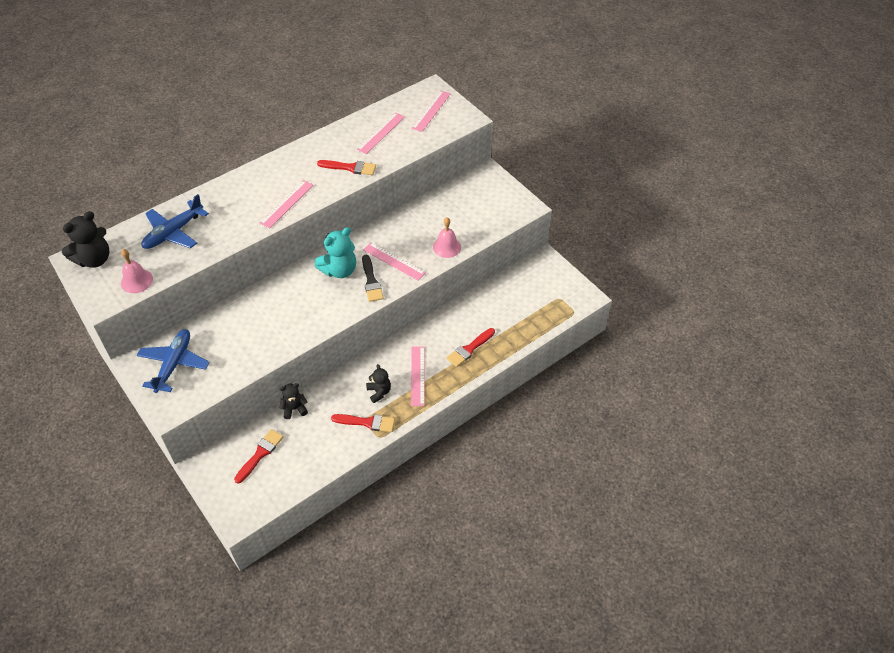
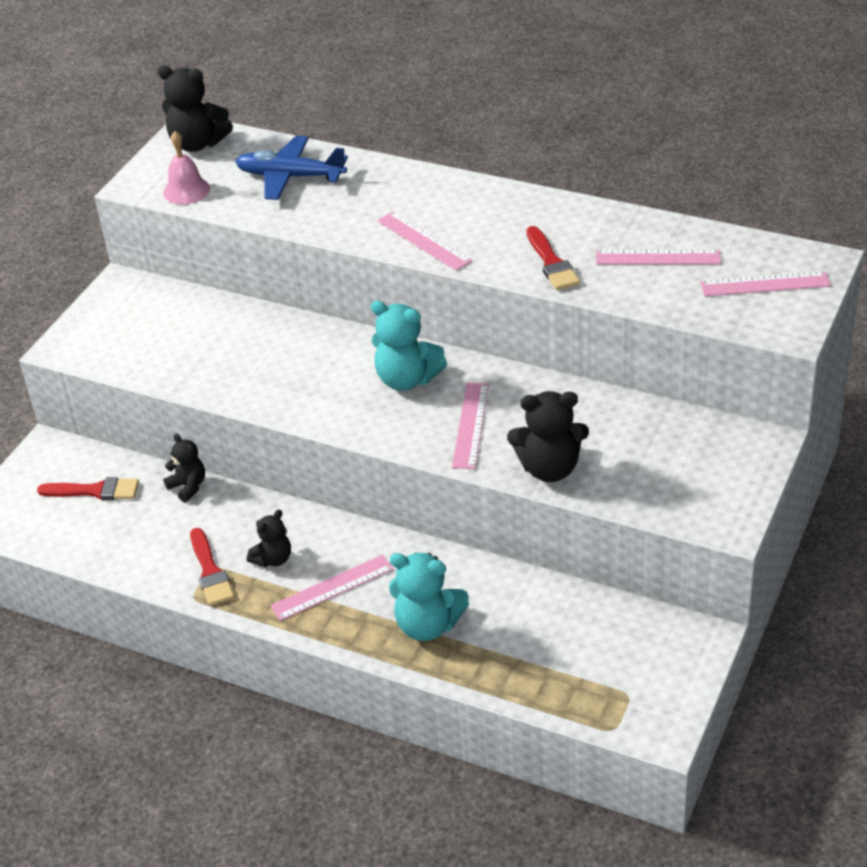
camera: 65 degrees right, 10 degrees down
blue plane [137,329,209,393] -> none
pink ruler [259,180,313,229] -> pink ruler turned 45 degrees clockwise [377,211,472,271]
black brush [362,255,384,302] -> none
pink bell [433,217,461,258] -> black teddy bear [507,391,589,482]
red brush [447,328,495,367] -> turquoise teddy bear [389,553,469,641]

